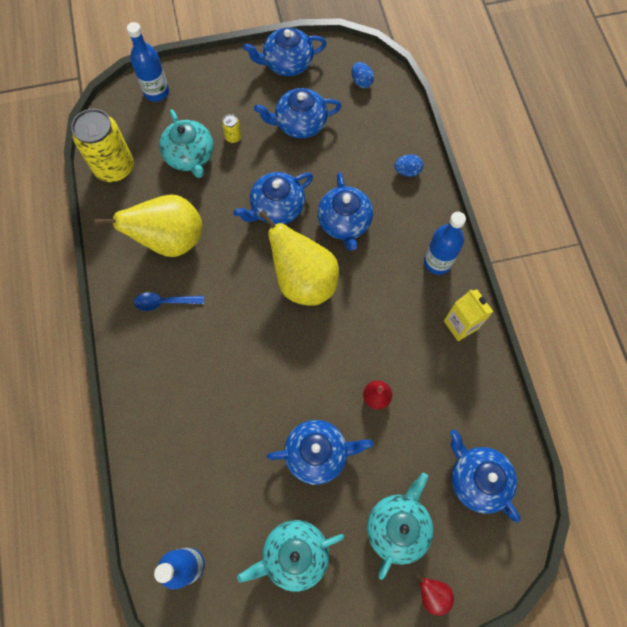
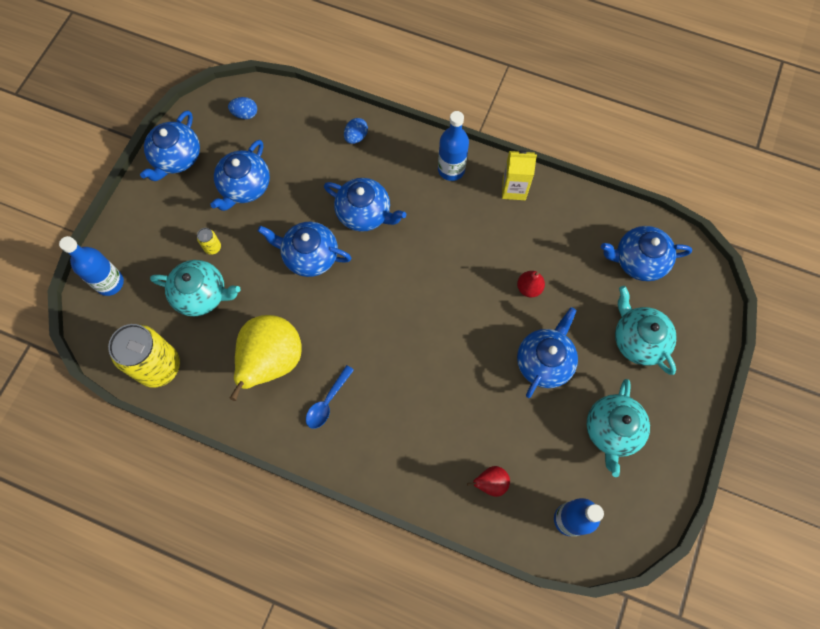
camera: 55 degrees left, 0 degrees up
blue teapot [233,172,313,224] -> blue teapot turned 105 degrees clockwise [258,222,351,277]
yellow pear [259,210,339,306] -> none
red pear [416,574,454,615] -> red pear moved to [467,466,510,497]

